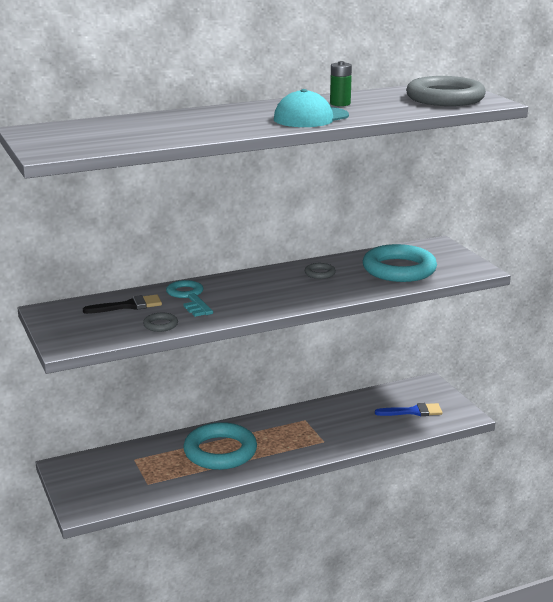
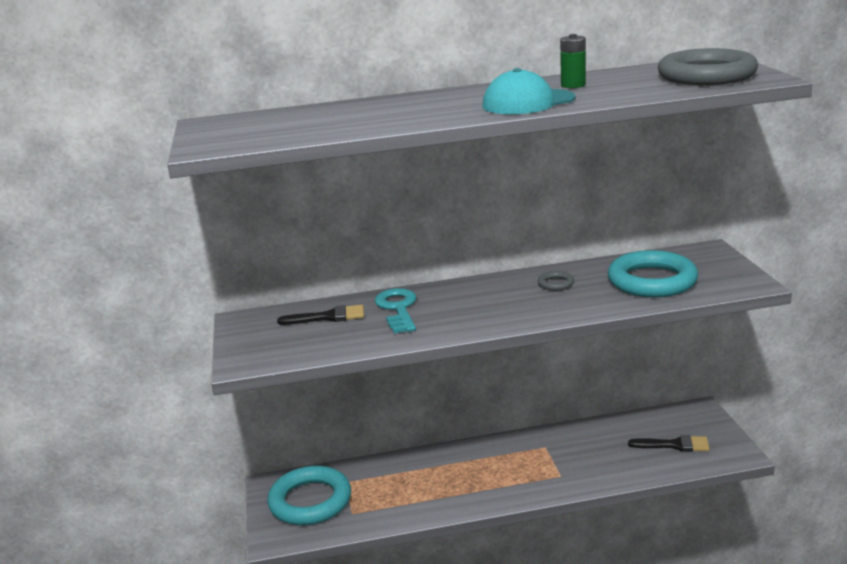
camera: 15 degrees right, 0 degrees up
grey ring [143,313,178,332] -> none
turquoise ring [183,422,257,470] -> turquoise ring moved to [267,466,351,525]
blue brush [375,403,442,416] -> black brush [628,435,710,452]

